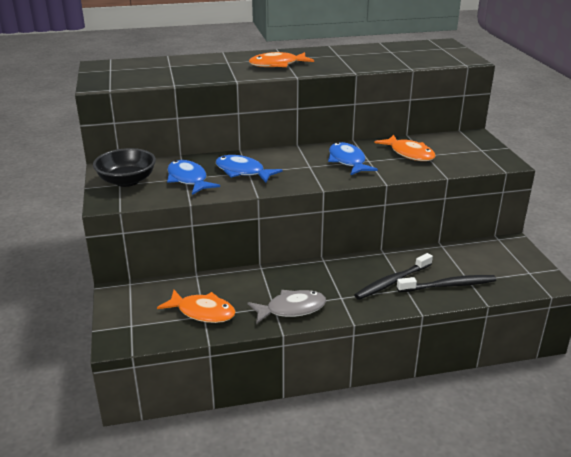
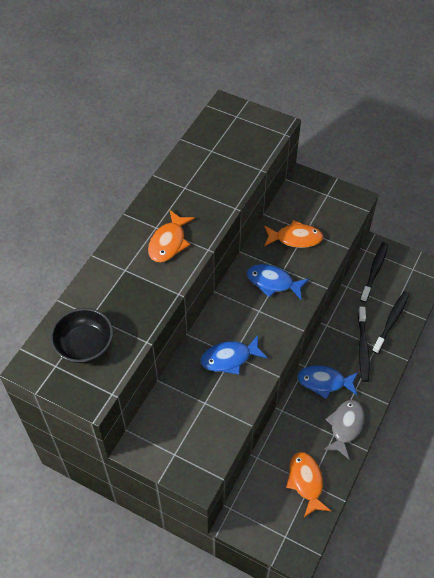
camera: 50 degrees left, 25 degrees up
black bowl [93,148,156,187] -> black bowl moved to [50,308,113,363]
orange fish [157,290,236,323] -> orange fish turned 75 degrees counterclockwise [286,452,331,517]
blue fish [167,160,220,195] -> blue fish moved to [297,365,358,399]
none -> black toothbrush [360,242,388,302]

